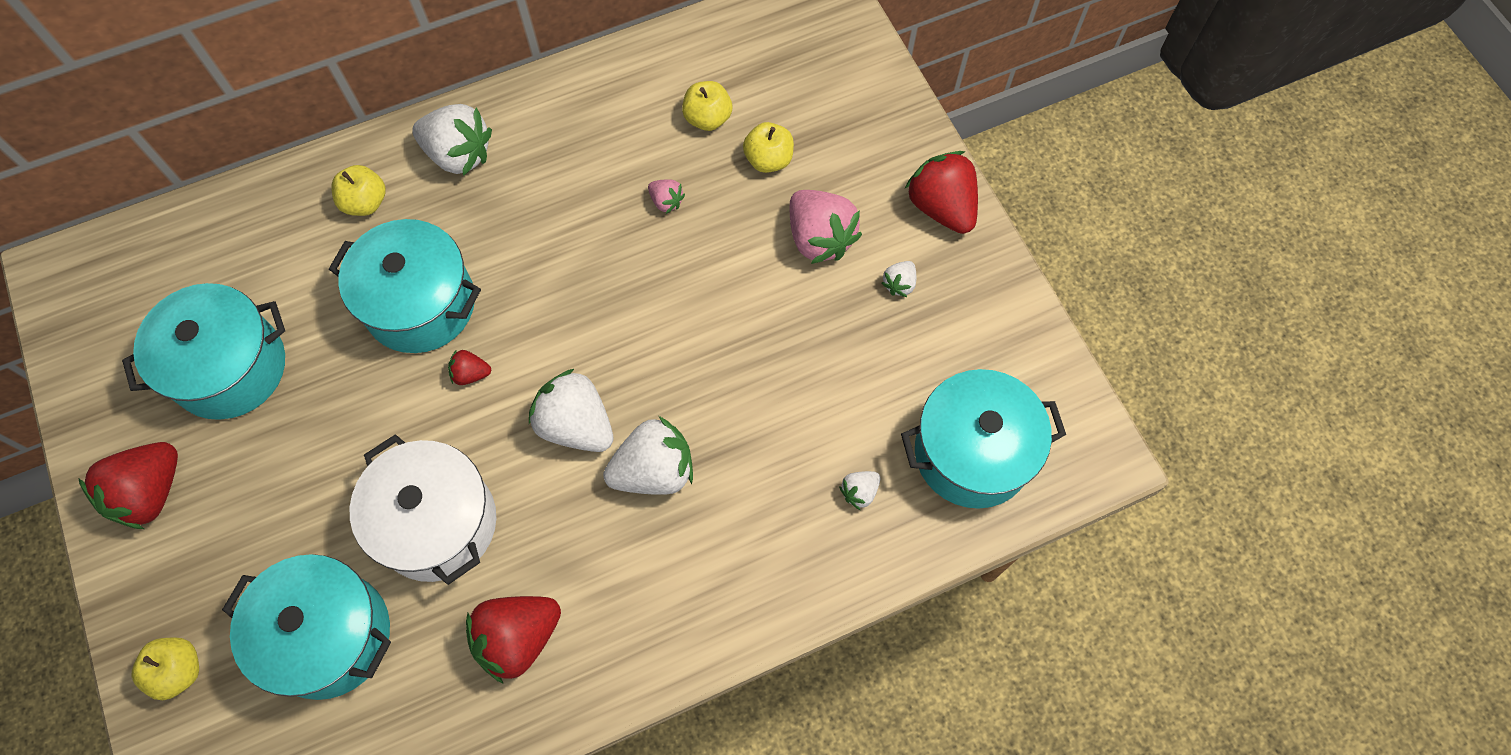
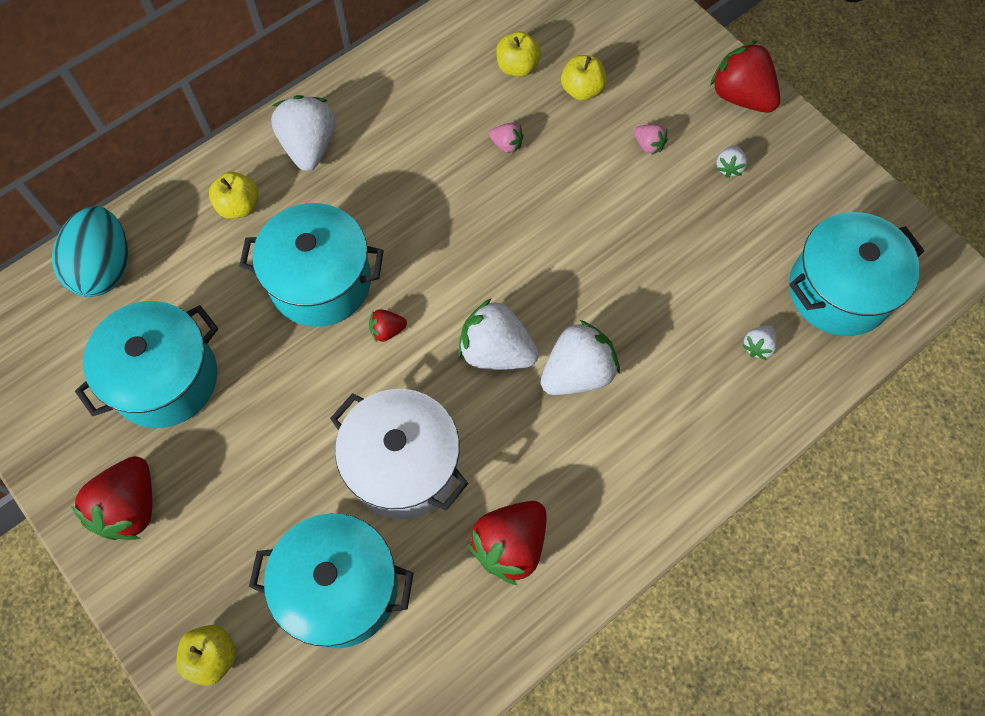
camera: 15 degrees left, 0 degrees up
white strawberry [412,104,492,176] -> white strawberry turned 105 degrees counterclockwise [271,95,335,171]
pink strawberry [790,190,862,264] -> pink strawberry [634,124,668,155], size x0.48
none -> turquoise egg [52,206,128,297]

